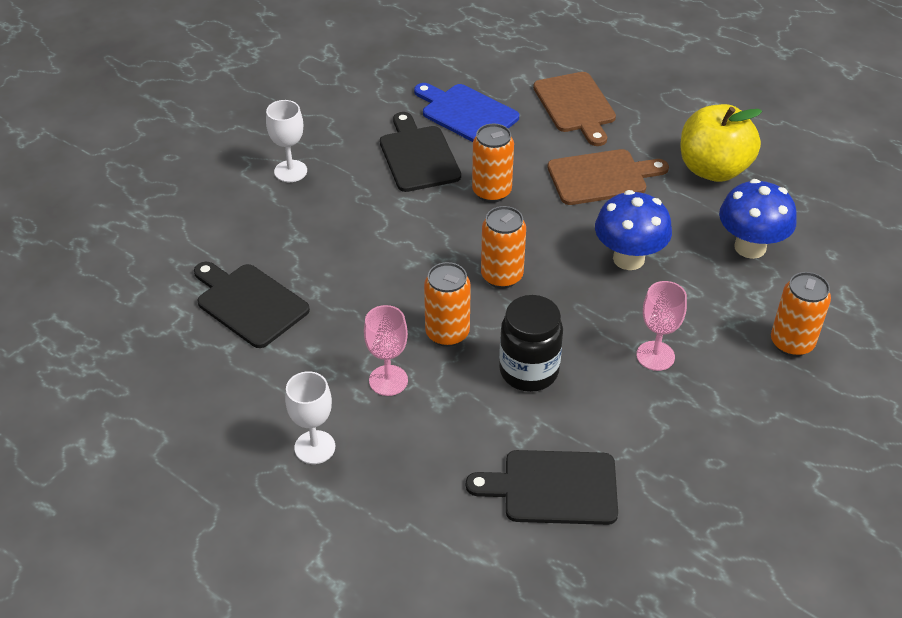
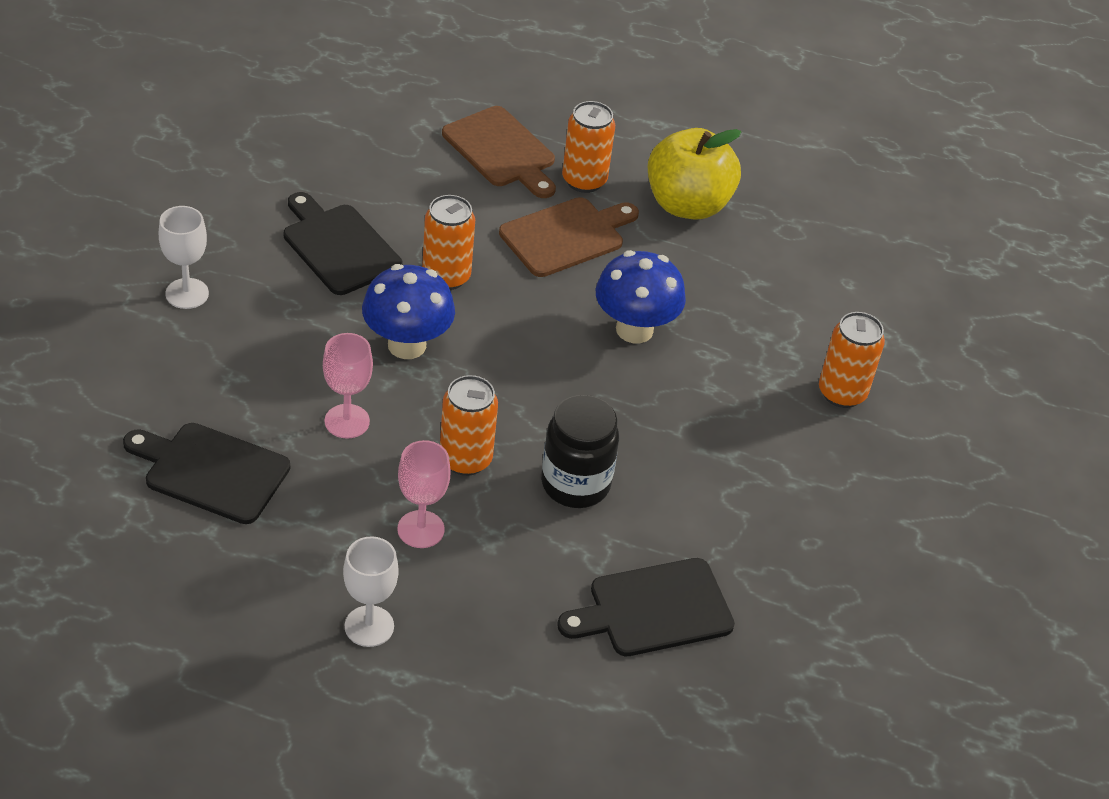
camera: 25 degrees left, 0 degrees up
blue cutting board [414,83,519,142] -> none
orange can [481,206,526,288] -> orange can moved to [562,101,615,193]
pink goblet [636,281,687,371] -> pink goblet moved to [323,333,373,439]
blue mushroom [719,179,797,259] -> blue mushroom moved to [362,264,455,359]

